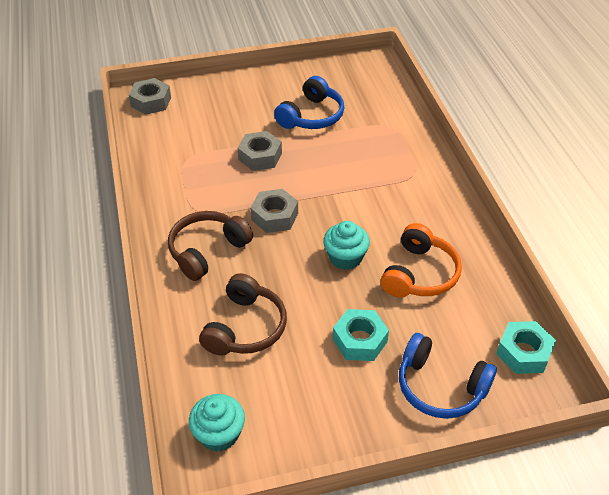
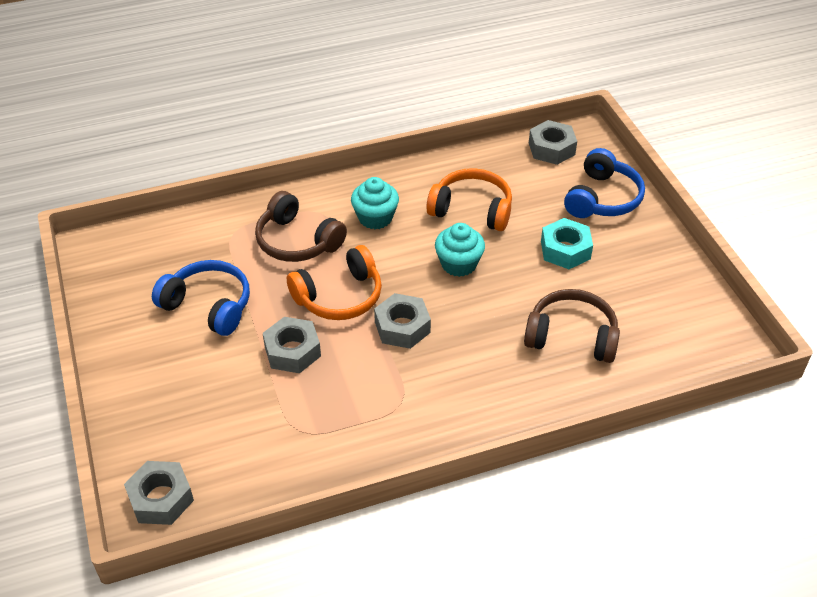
camera: 95 degrees left, 0 degrees up
brown headphones [168,211,253,281] -> brown headphones moved to [255,191,347,262]
turquoise cupcake [189,394,245,452] -> turquoise cupcake moved to [351,177,399,229]
turquoise nut [496,321,556,374] -> grey nut [529,120,577,165]
none -> orange headphones [287,245,382,320]

